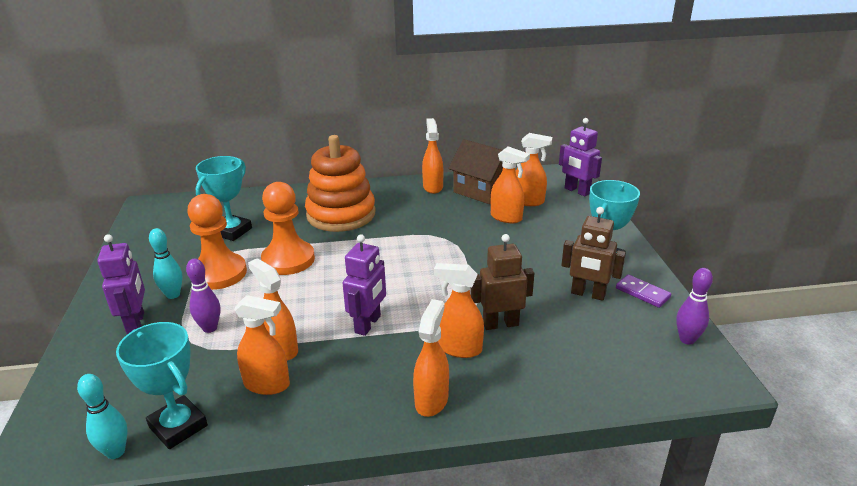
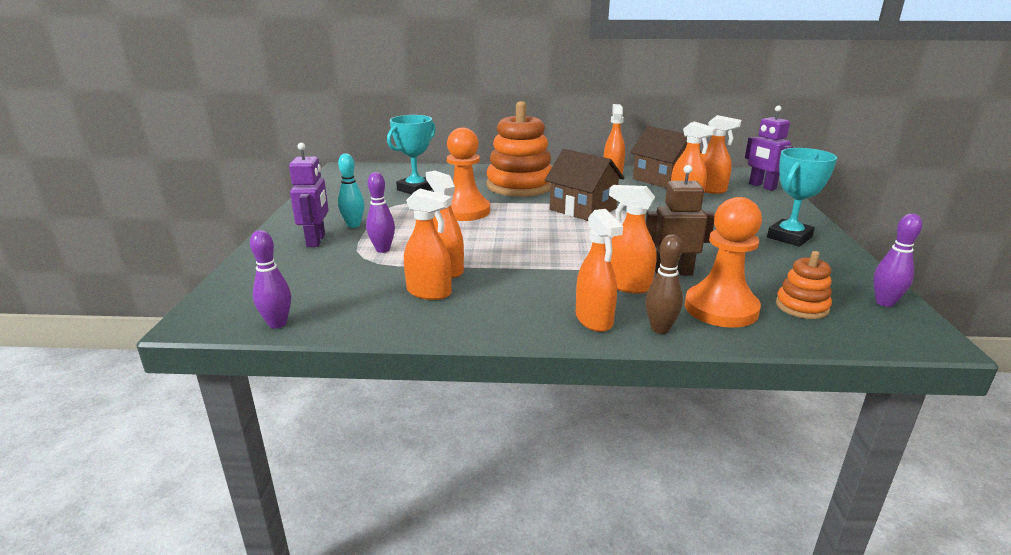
camera: 10 degrees right, 5 degrees down
turquoise bowling pin [77,374,128,459] -> purple bowling pin [250,230,291,329]
turquoise trophy [116,322,208,449] -> none
orange pawn [187,194,247,290] -> orange pawn moved to [685,197,762,328]
purple robot [342,234,386,336] -> none
orange spray bottle [413,299,449,417] -> orange spray bottle turned 135 degrees clockwise [576,209,623,332]
brown robot [562,207,626,301] -> none
purple domino [616,275,671,308] -> none
none -> brown house [545,149,625,221]
none -> brown bowling pin [645,234,683,334]
none -> orange stacking toy [776,251,832,319]

